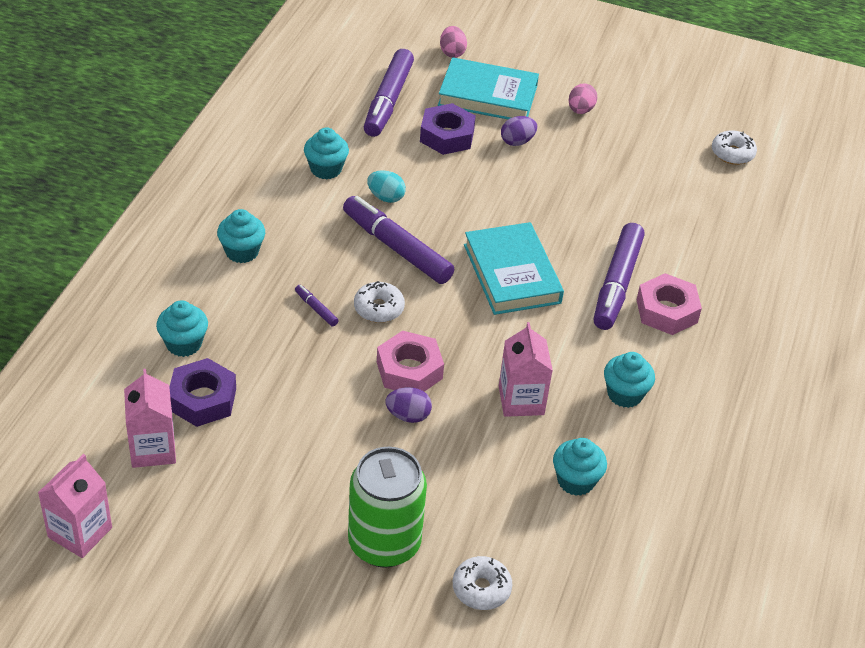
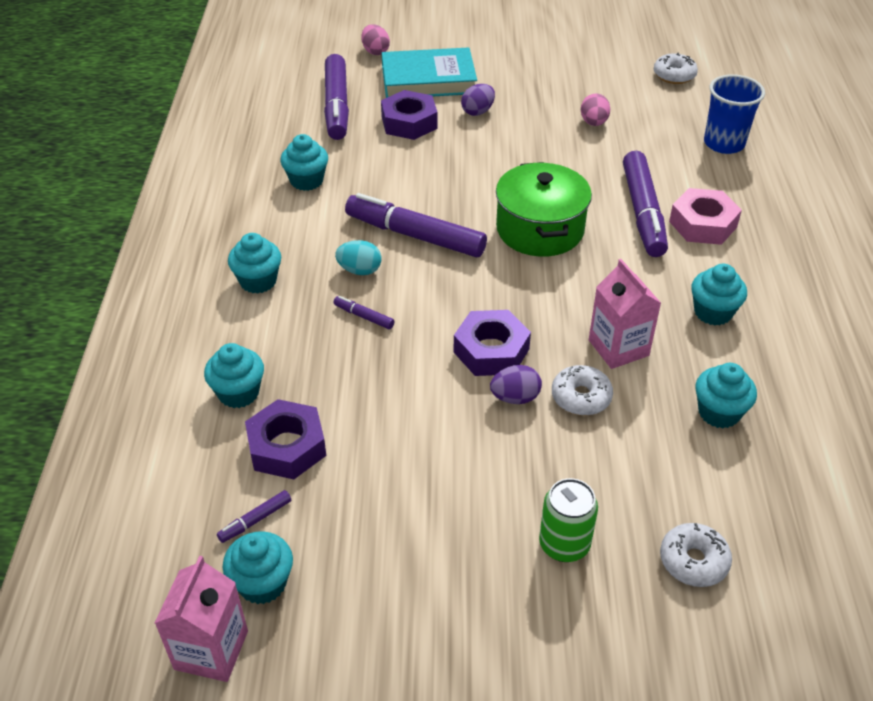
camera: 15 degrees left, 0 degrees up
pink carton [124,369,176,468] -> purple marker [217,490,291,543]
green can [348,447,427,568] -> green can [539,478,598,562], size x0.60
white donut [354,281,405,323] -> white donut moved to [552,365,613,416]
turquoise egg [367,170,406,203] -> turquoise egg moved to [335,240,381,275]
pink nut [377,331,444,392] -> purple nut [453,310,531,376]
turquoise book [464,222,564,315] -> green pot [496,162,592,257]
pink egg [569,83,597,114] -> pink egg moved to [581,94,610,126]
none -> turquoise cupcake [223,531,293,604]
none -> blue cup [704,74,765,154]

